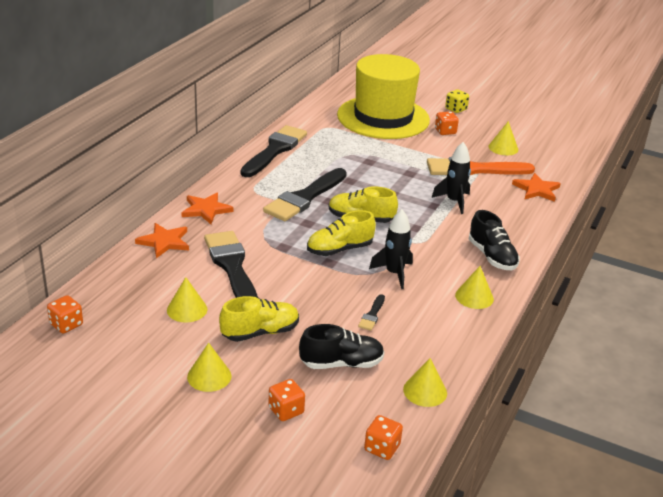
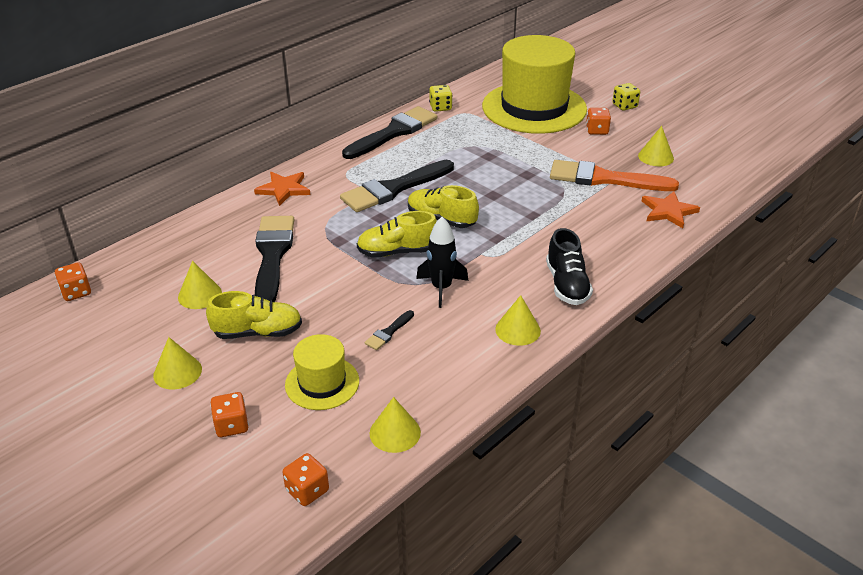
camera: 20 degrees right, 5 degrees up
orange star [135,223,189,258] -> none
black shoe [299,324,384,369] -> yellow hat [285,334,359,410]
black rocket [431,142,471,214] -> none
none -> yellow dice [429,85,452,112]

